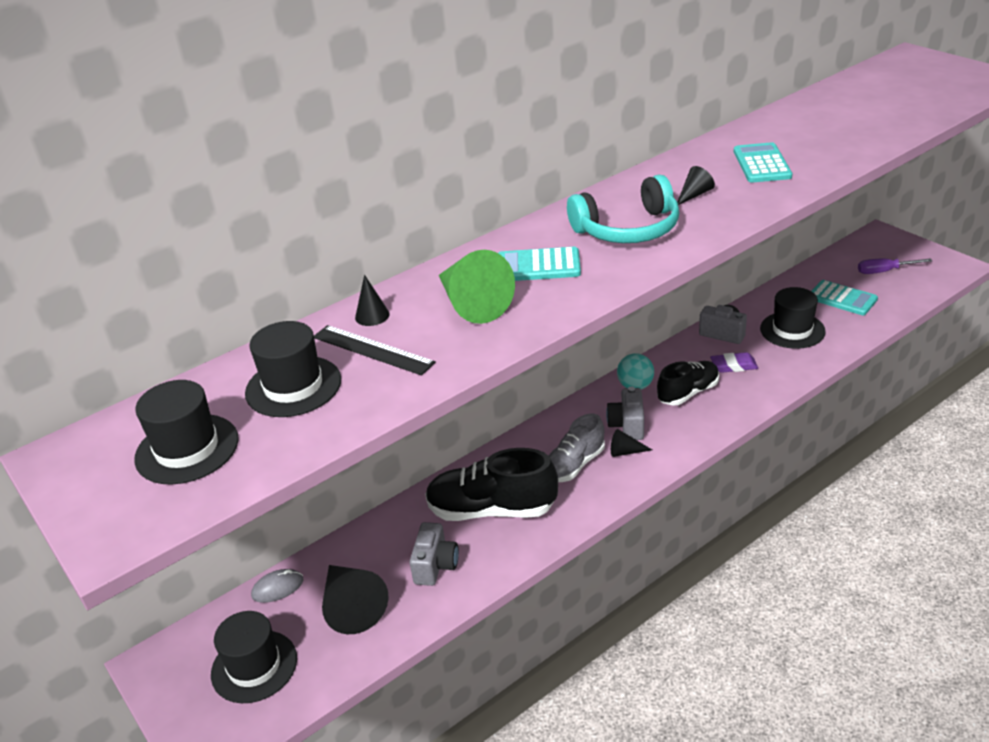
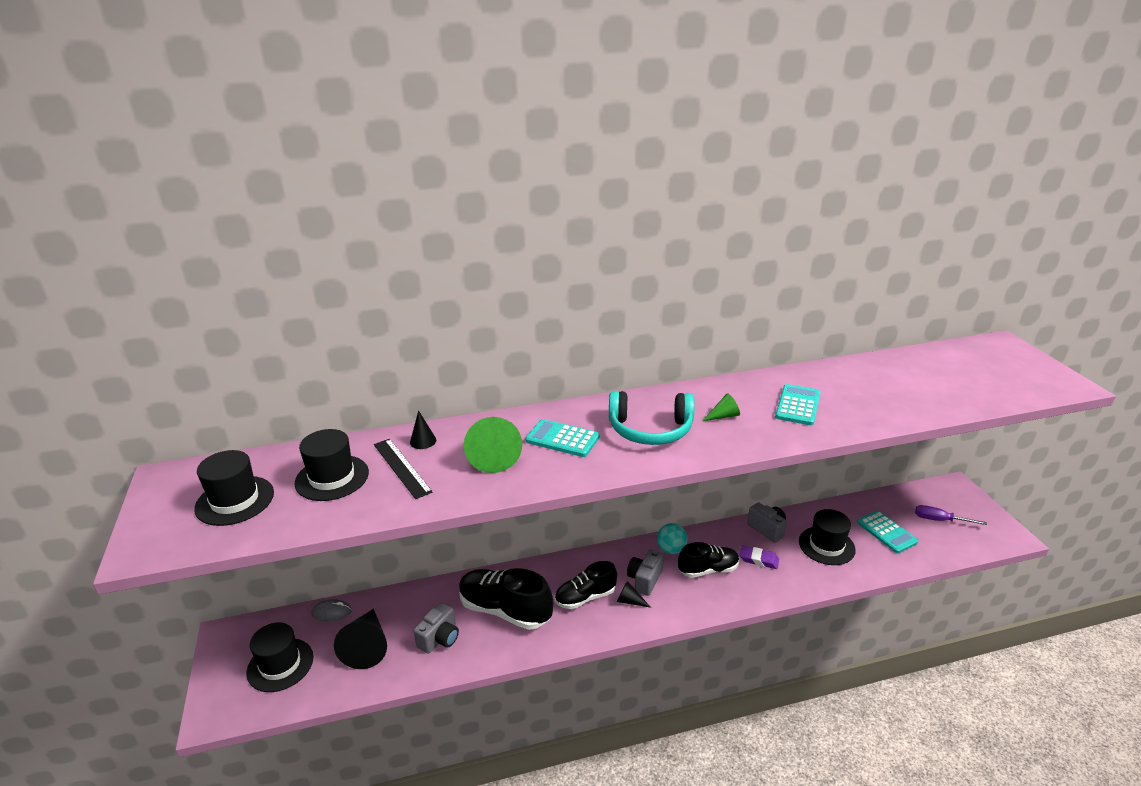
camera: 20 degrees right, 5 degrees down
grey shoe [548,414,605,482] -> black shoe [555,561,617,609]
black cone [677,166,715,205] -> green cone [703,393,740,421]

